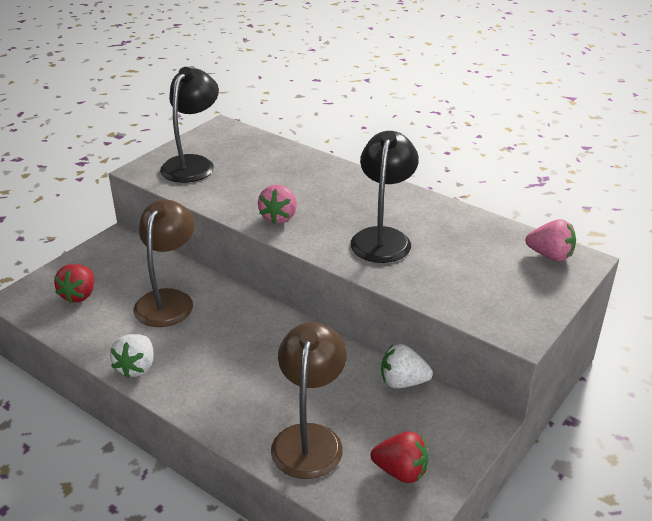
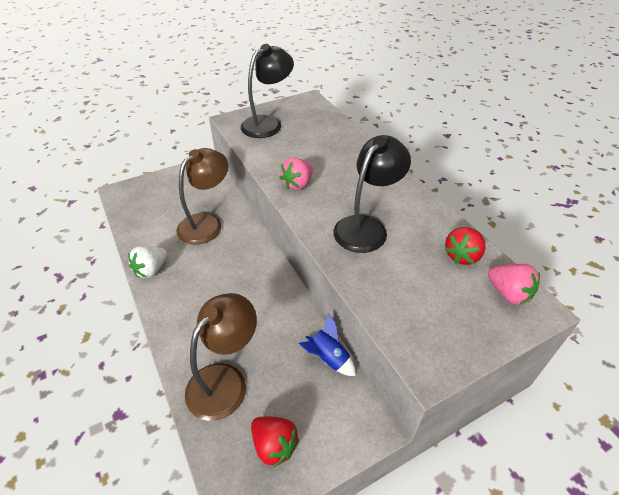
camera: 25 degrees right, 10 degrees up
red strawberry [54,264,94,303] -> red strawberry moved to [444,227,485,265]
white strawberry [381,344,433,388] -> blue rocket [298,313,356,376]

